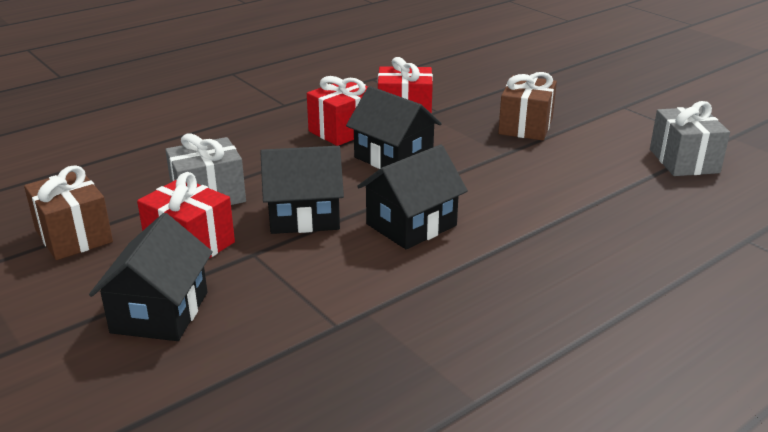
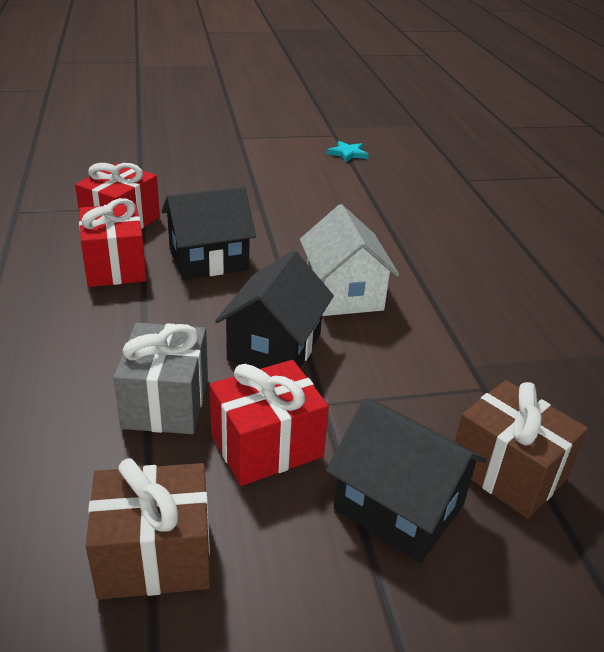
camera: 65 degrees left, 5 degrees up
black house [358,145,468,249] -> white house [300,204,399,316]
brown gift [498,72,557,141] -> brown gift moved to [455,380,588,519]
grey gift [650,101,730,176] -> turquoise star [327,141,369,163]

